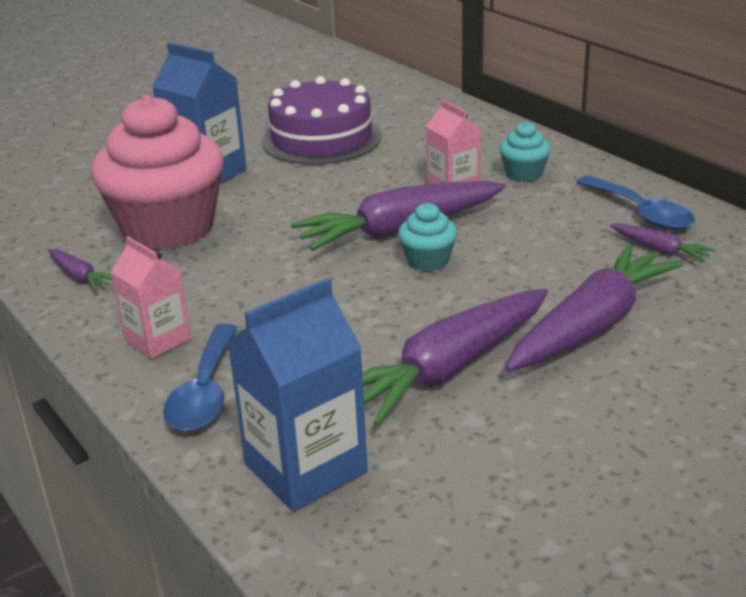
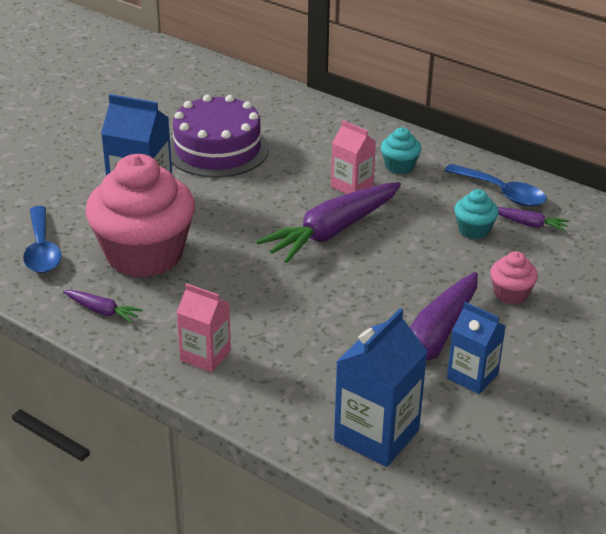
camera: 20 degrees left, 5 degrees up
blue spoon [163,324,238,432] -> blue spoon moved to [23,206,62,273]
turquoise cupcake [398,203,457,271] -> turquoise cupcake moved to [454,189,499,239]
purple carrot [505,244,684,372] -> pink cupcake [490,251,538,304]
none -> blue carton [447,302,506,394]

